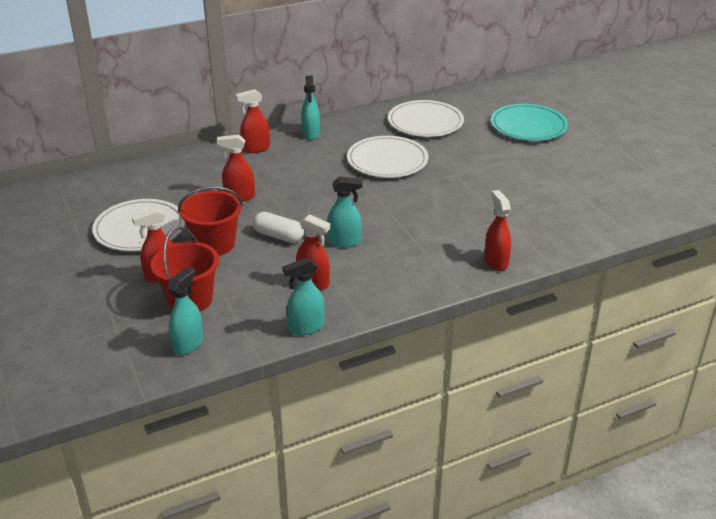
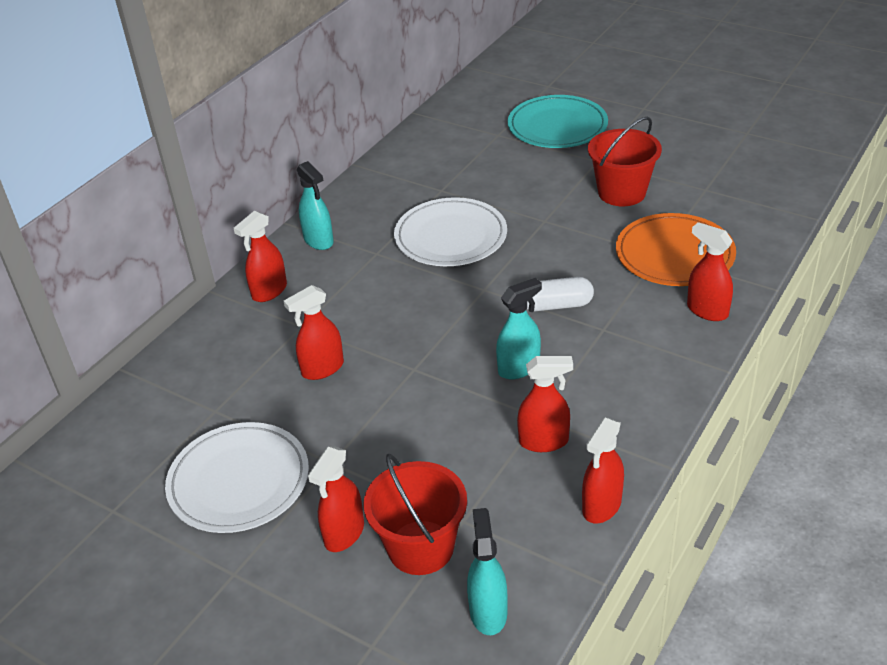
camera: 30 degrees left, 5 degrees up
red bucket [178,186,243,256] -> red bucket moved to [588,117,662,206]
white capsule [253,212,304,243] -> white capsule moved to [526,277,594,312]
turquoise spray bottle [282,258,325,336] -> red spray bottle [582,417,624,523]
white plate [388,100,464,137] -> none
none -> orange plate [616,213,736,286]

